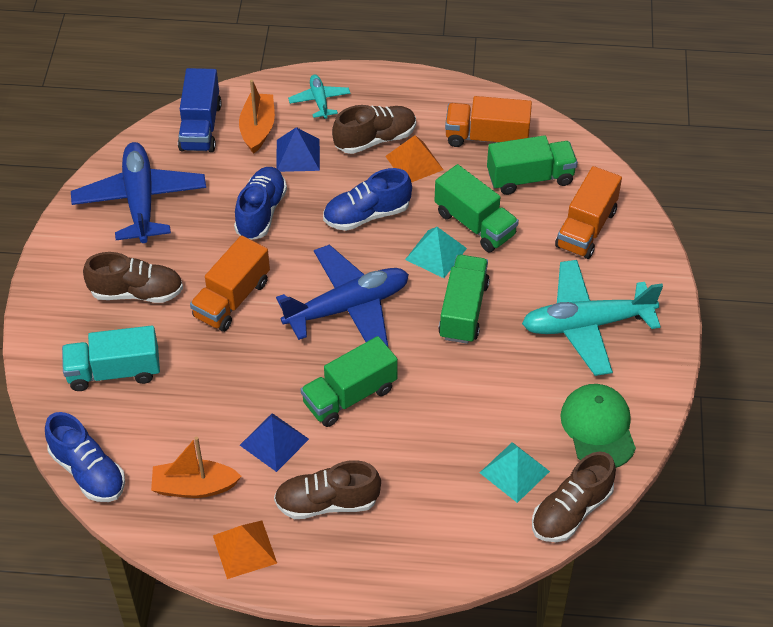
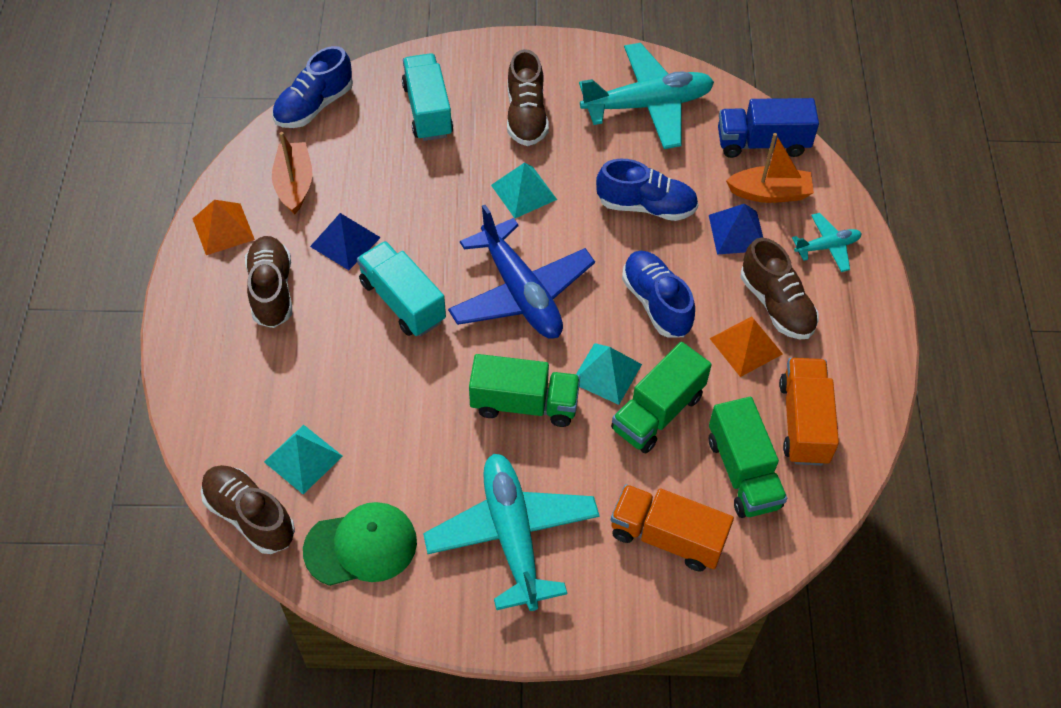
camera: 85 degrees right, 5 degrees up
blue plane [71,142,206,243] -> turquoise plane [579,43,714,149]
orange truck [190,235,270,332] -> turquoise pyramid [491,162,557,218]
green truck [301,336,398,427] -> turquoise truck [357,241,446,337]

